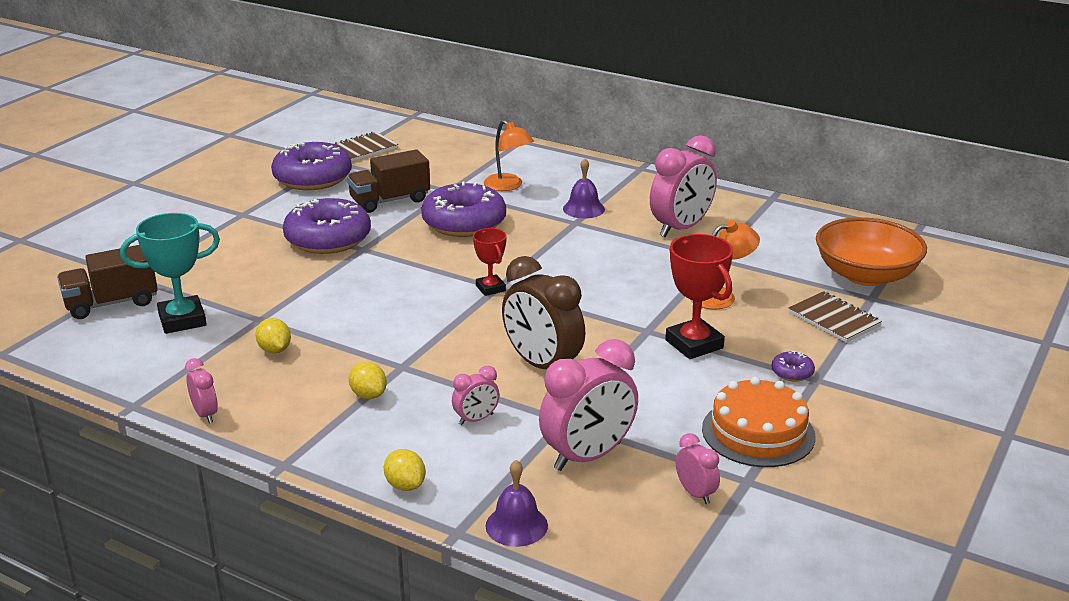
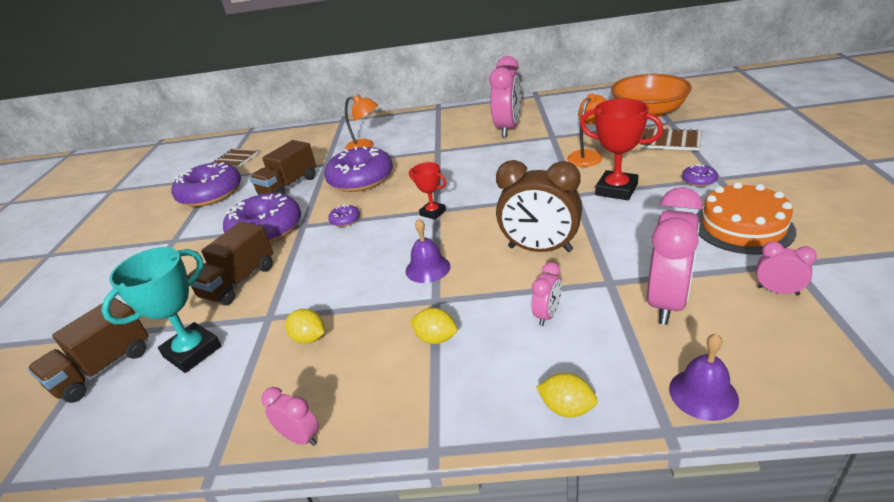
camera: 25 degrees left, 5 degrees up
purple bell [563,159,605,218] -> purple bell moved to [406,218,450,283]
none -> brown truck [187,222,273,305]
none -> purple donut [328,204,360,227]

